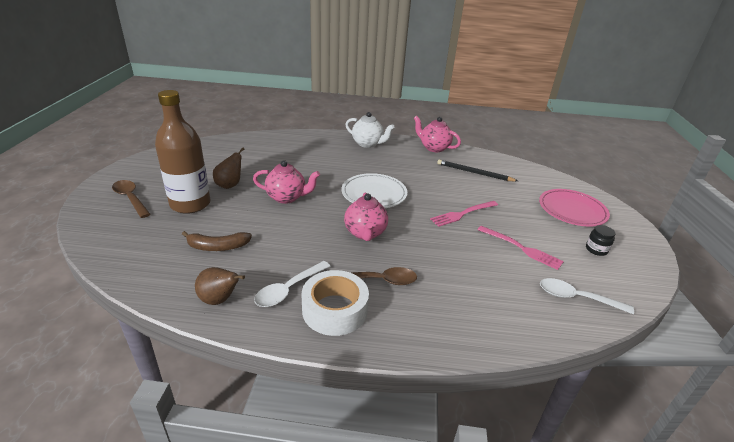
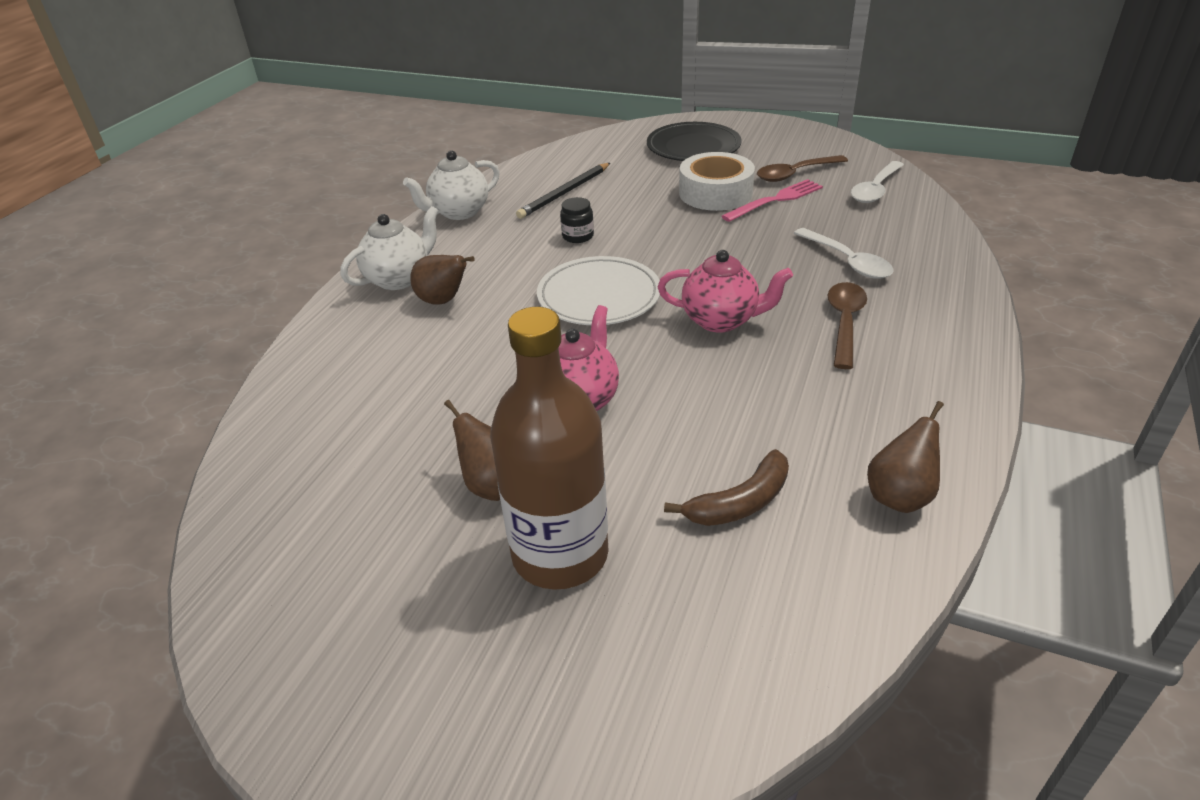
camera: 70 degrees left, 5 degrees up
brown spoon [112,180,150,218] -> brown spoon moved to [757,155,848,182]
brown banana [182,231,252,251] -> brown banana turned 45 degrees clockwise [664,449,789,526]
white spoon [254,261,330,307] -> white spoon moved to [794,228,894,279]
white tape [302,270,369,336] -> white tape moved to [679,152,755,211]
pink teapot [414,116,461,152] -> white teapot [403,150,500,220]
pink fork [430,201,498,227] -> none
pink plate [539,189,610,226] -> black plate [647,122,742,161]
black jar [586,225,615,256] -> black jar moved to [560,197,594,243]
none -> brown pear [410,255,474,305]

